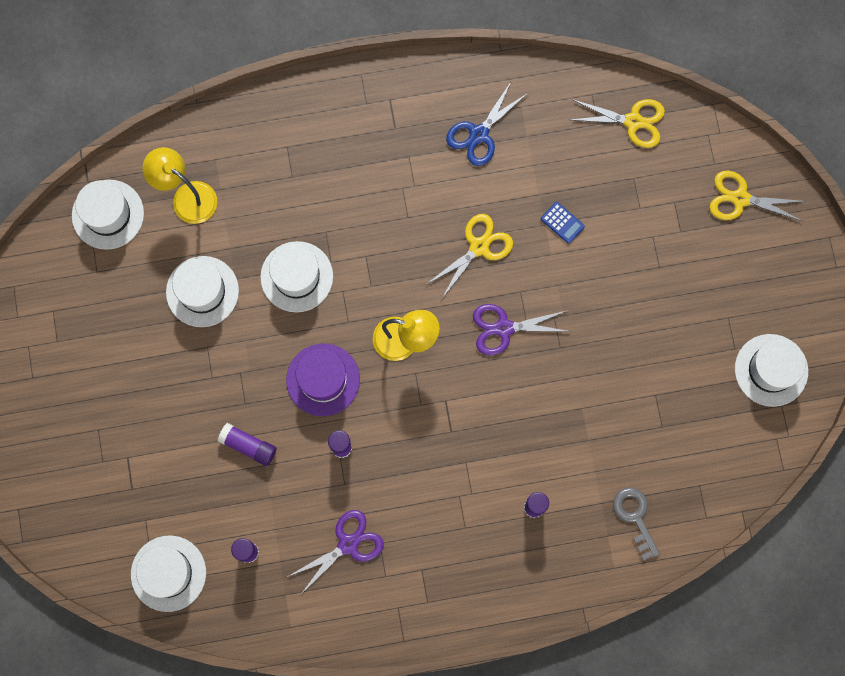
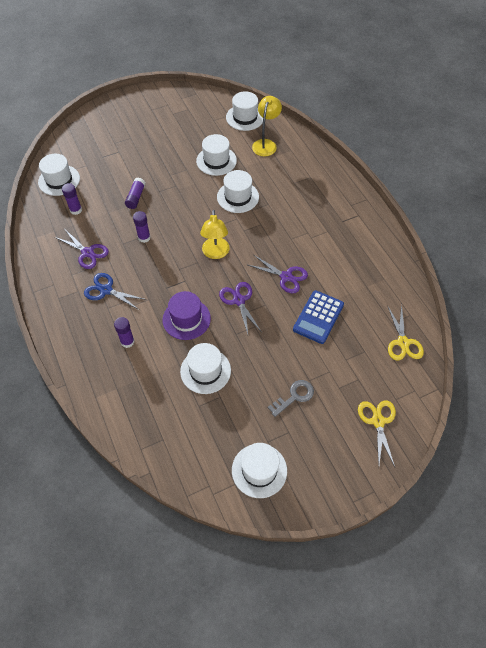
camera: 75 degrees right, 20 degrees down
purple hat [286,343,360,416] -> purple hat moved to [162,291,211,340]
yellow scissors [427,214,513,300] -> purple scissors [248,255,308,294]
blue scissors [446,82,528,166] -> blue scissors moved to [84,273,147,310]
blue calculator [541,202,585,244] -> blue calculator [293,290,344,344], size x2.06
grey key [613,487,660,561] -> grey key moved to [268,380,314,417]
none -> white hat [180,343,231,394]

